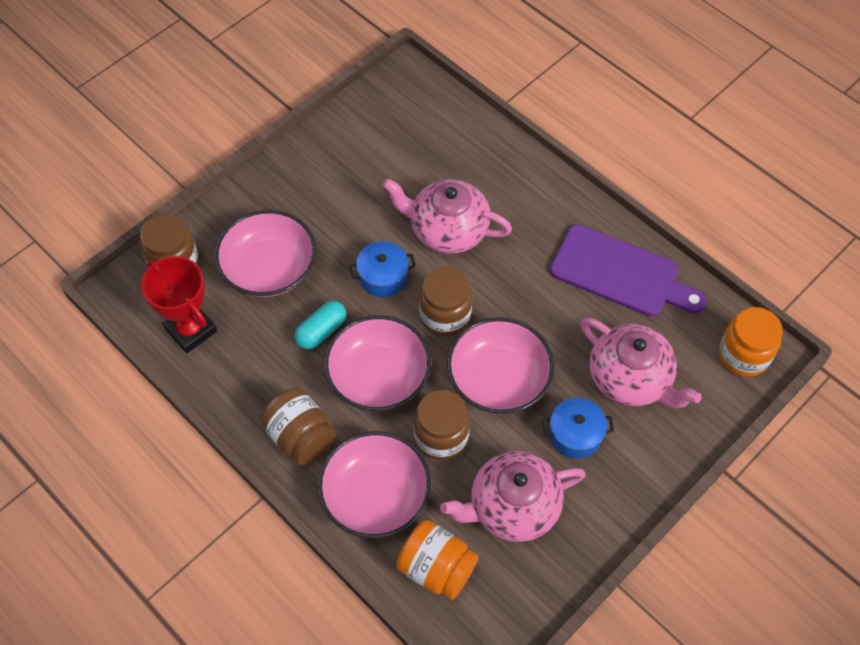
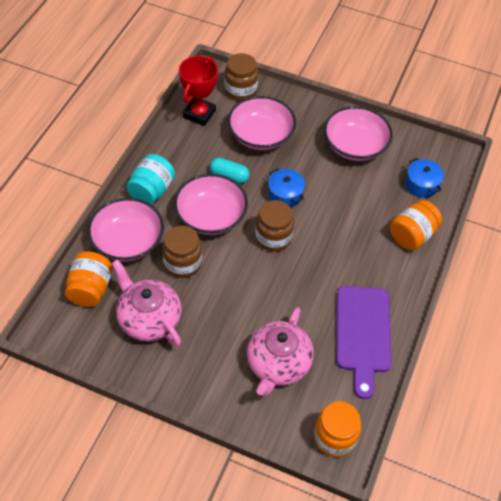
camera: 65 degrees right, 5 degrees down
brown jar [260,388,336,465] -> turquoise jar [126,154,175,204]
pink teapot [382,178,512,254] -> none
pink bowl [447,317,554,414] -> pink bowl moved to [324,106,393,161]
blue pot [542,398,614,458] -> blue pot moved to [405,158,444,198]
none -> orange jar [390,200,442,250]

